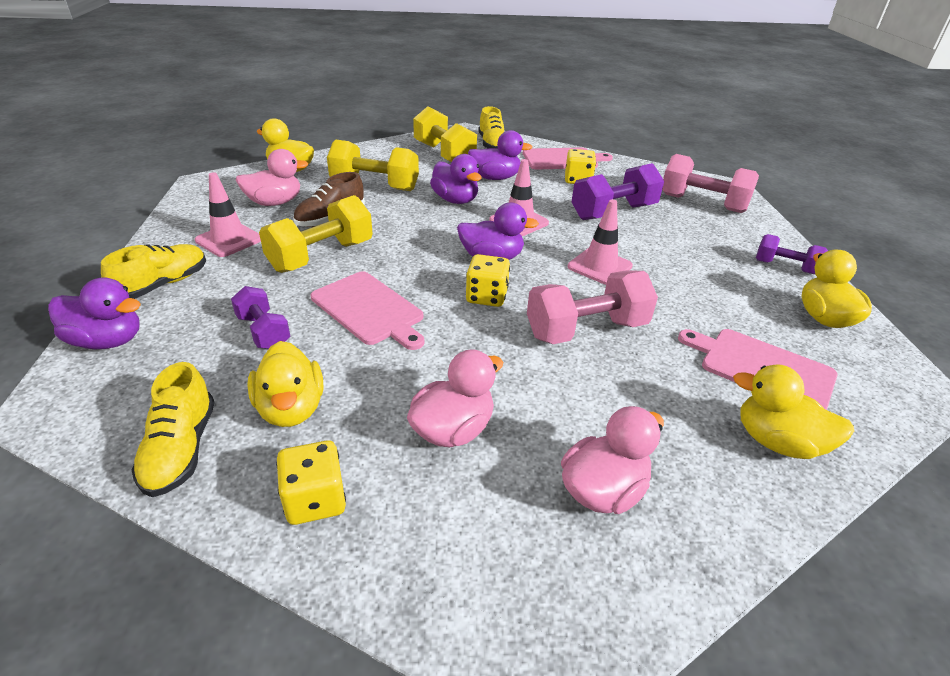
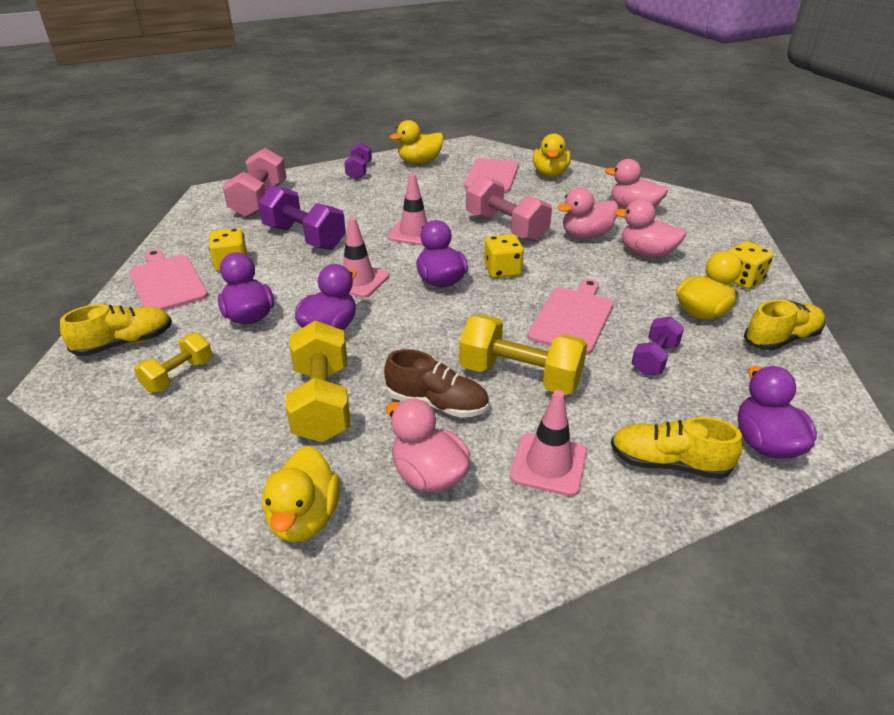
camera: 110 degrees left, 0 degrees up
yellow dumbbell [413,106,477,162] -> yellow dumbbell [134,333,213,393], size x0.59
none -> pink duck [557,188,618,239]

